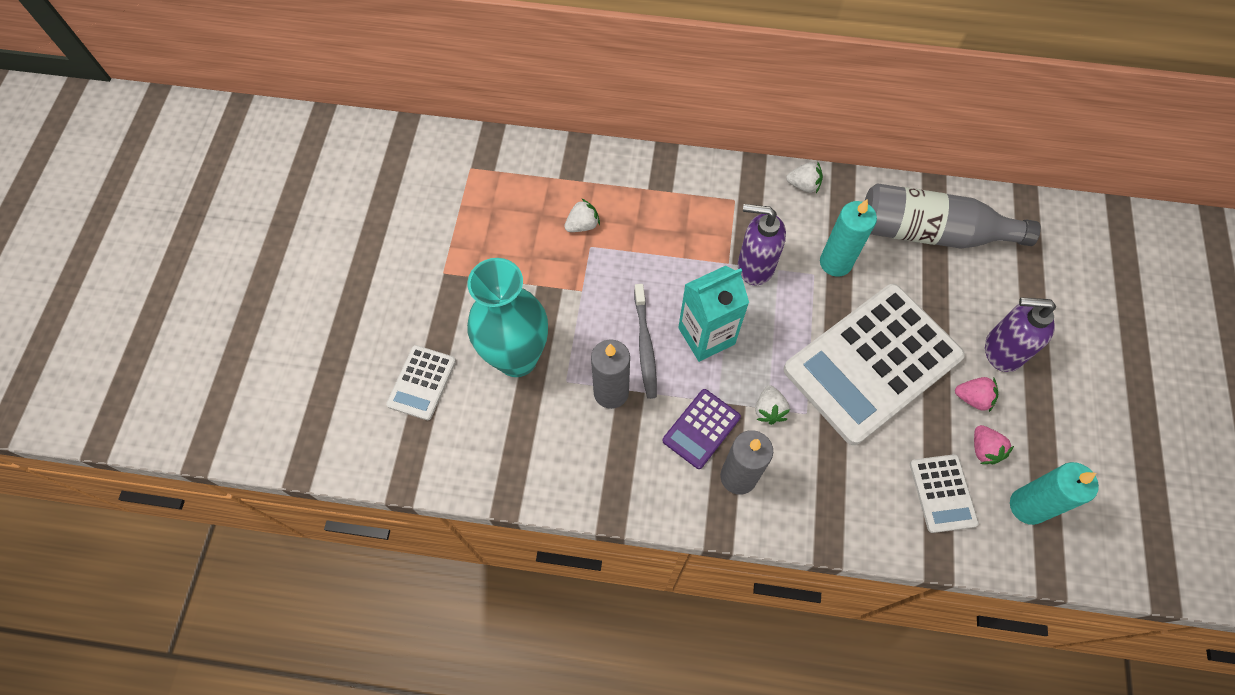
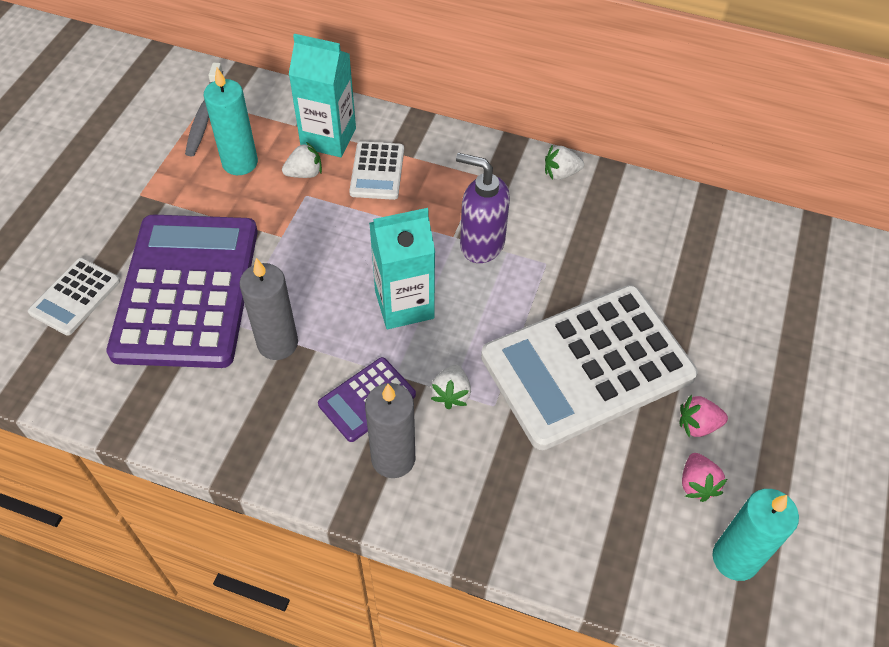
camera: 10 degrees right, 10 degrees down
turquoise vase [467,258,548,377] -> purple calculator [106,214,258,368]
grey toothbrush [634,284,657,399] -> grey toothbrush moved to [185,62,223,157]
white strawberry [786,161,823,193] -> white strawberry turned 150 degrees clockwise [545,144,584,180]
turquoise candle [820,199,877,277] -> turquoise candle moved to [204,68,258,175]
grey bottle [865,183,1041,249] -> none
white calculator [910,454,979,533] -> white calculator moved to [349,141,404,200]
pink strawberry [955,377,998,412] -> pink strawberry turned 150 degrees clockwise [680,394,728,438]
purple soap dispenser [985,297,1056,372] -> none
none -> turquoise carton [289,34,356,157]

